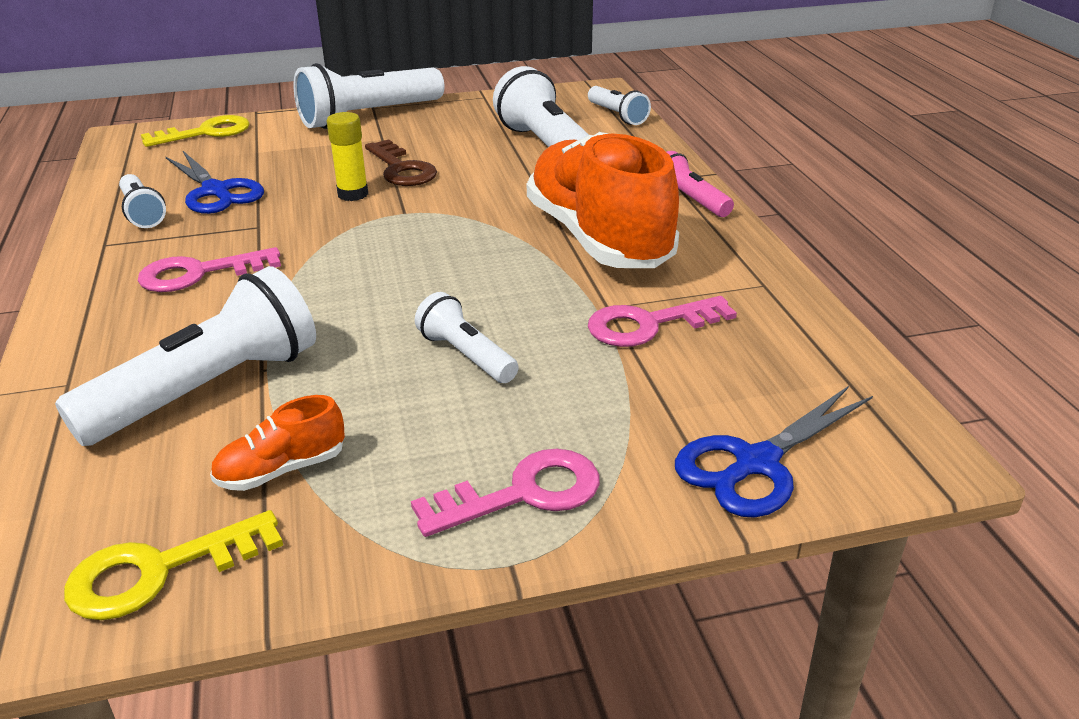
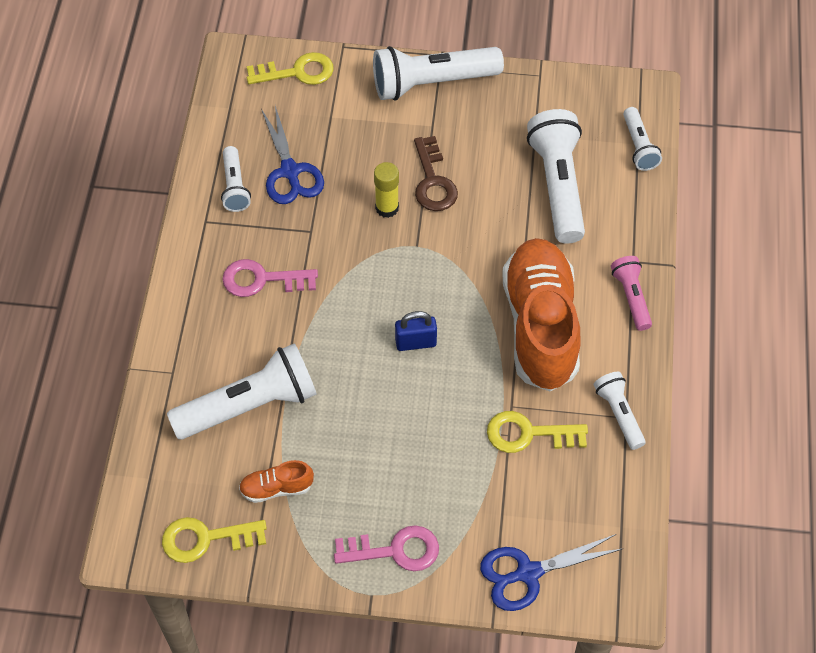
camera: 20 degrees right, 25 degrees up
white flashlight [415,292,519,383] -> white flashlight moved to [594,372,646,450]
pink key [588,296,737,347] -> yellow key [487,411,588,453]
none -> blue padlock [395,311,437,351]

